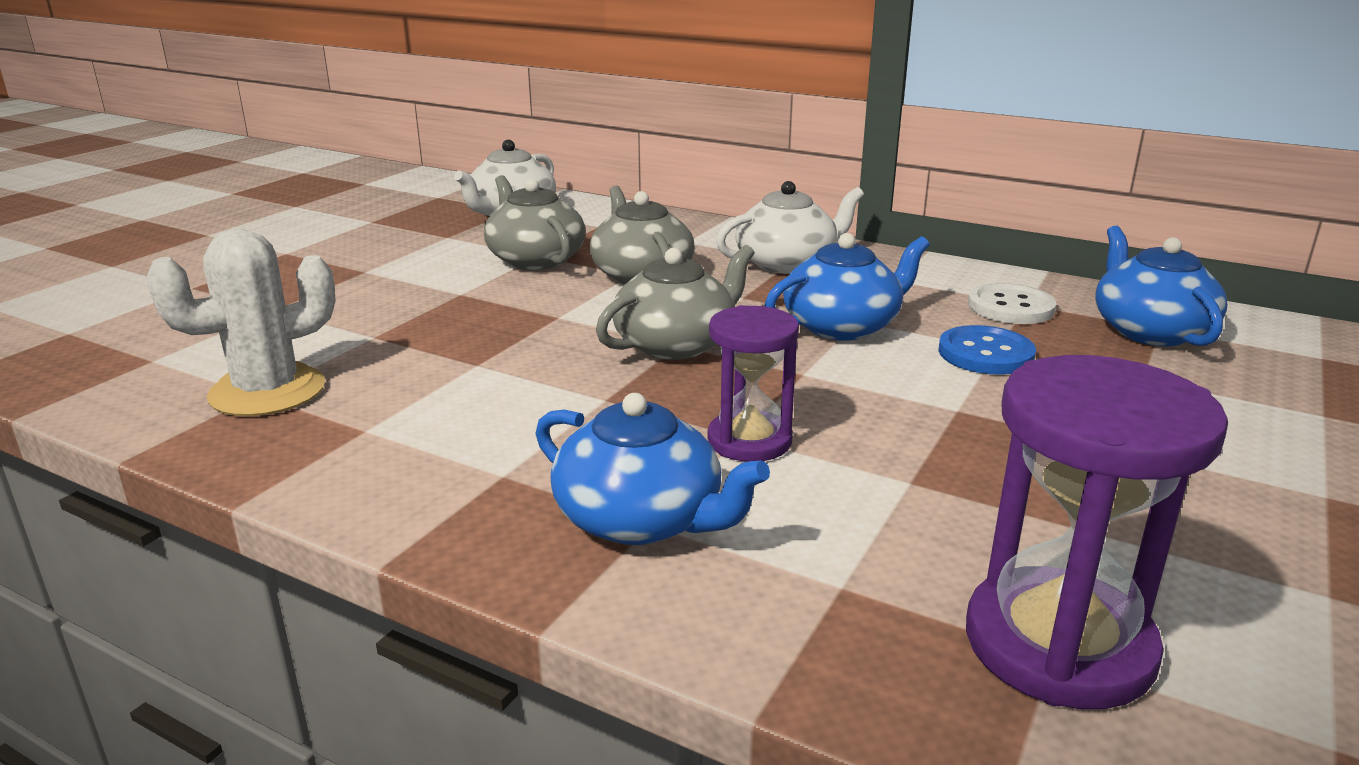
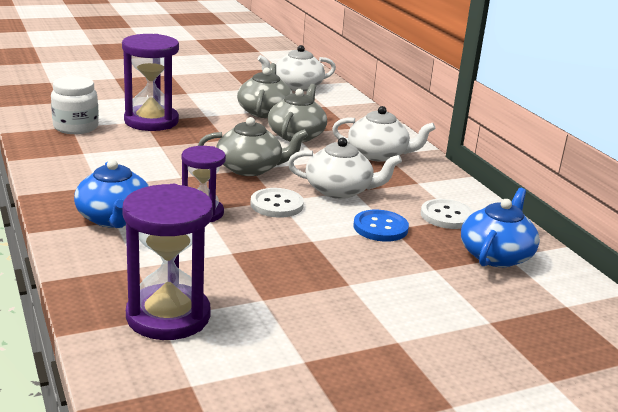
camera: 35 degrees right, 0 degrees up
white cactus [146,229,336,416] -> white jar [51,76,99,134]
blue teapot [765,233,929,341] -> white teapot [288,138,402,199]
none -> purple hourglass [122,34,179,131]
none -> white button [250,188,304,218]

